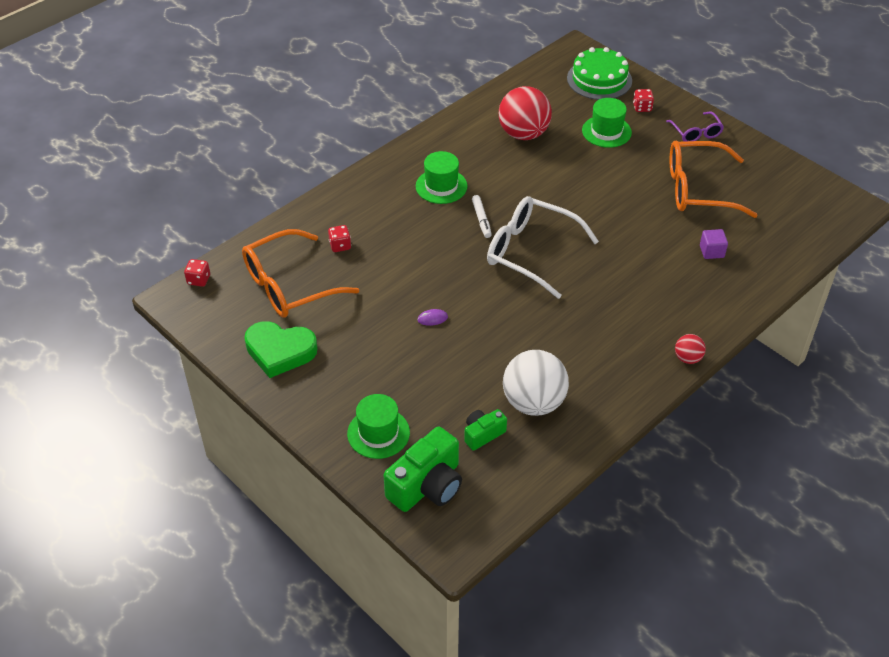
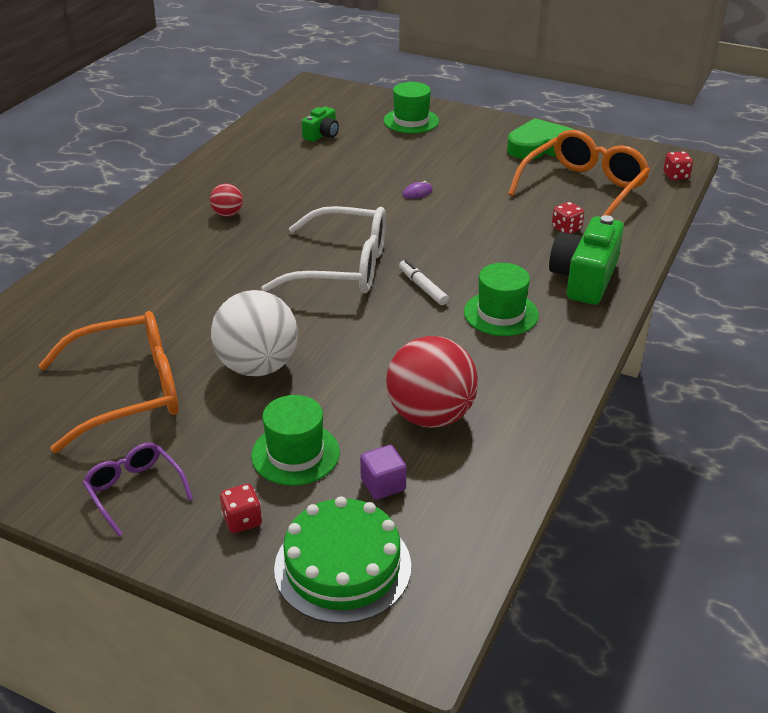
camera: 160 degrees right, 10 degrees down
green camera [384,426,462,512] -> green camera moved to [549,215,624,305]
white ball [503,350,569,416] -> white ball moved to [211,290,298,376]
red ball [675,334,706,364] -> red ball moved to [210,183,243,217]
purple cube [700,229,728,259] -> purple cube moved to [360,445,406,500]

